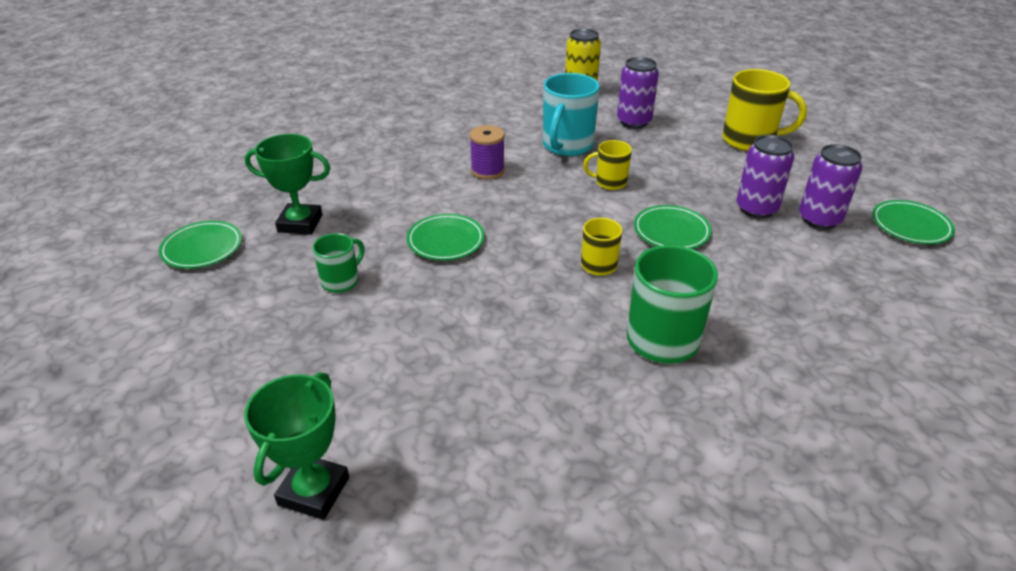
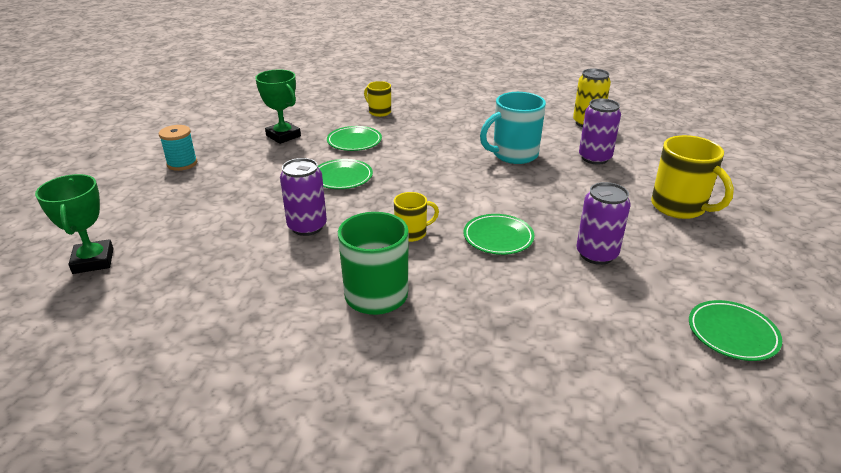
camera: 40 degrees right, 5 degrees down
green plate [159,221,242,269] -> green plate moved to [327,126,382,151]
green trophy [244,372,349,520] -> green trophy turned 75 degrees counterclockwise [35,174,114,274]
green mug [313,233,364,293] -> none
purple spool [469,125,505,179] -> none
yellow mug [583,140,632,190] -> yellow mug moved to [364,81,391,117]
purple can [799,144,862,229] -> purple can moved to [280,158,327,236]
none -> turquoise spool [159,125,197,171]

